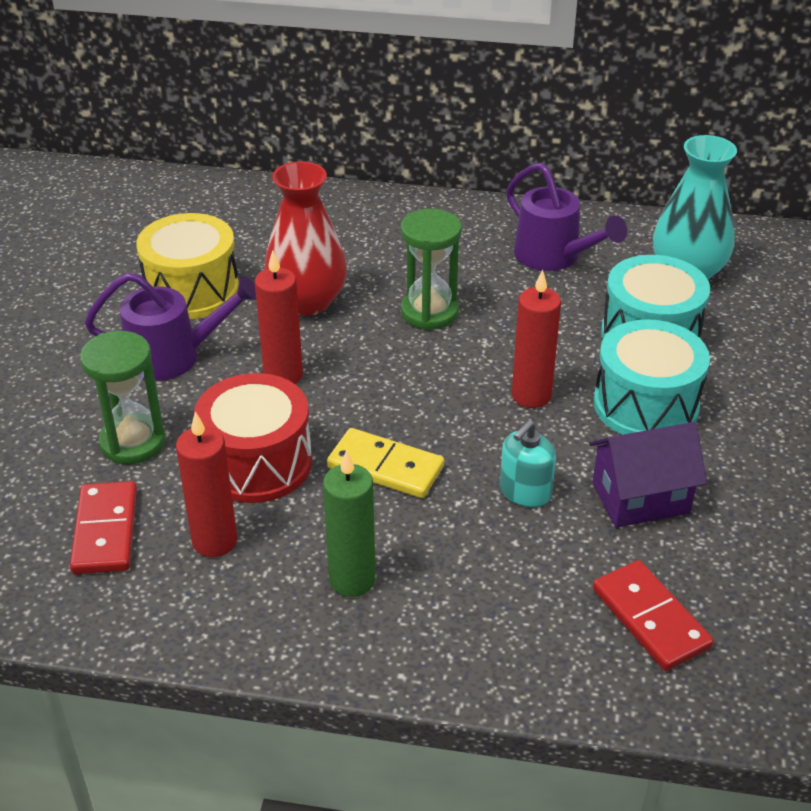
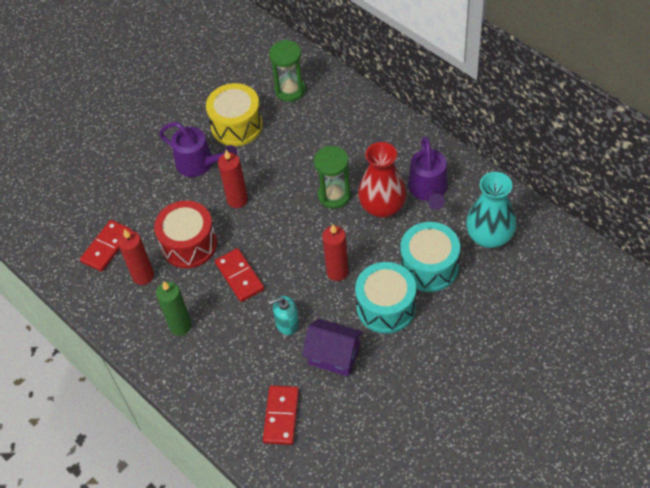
camera: 40 degrees right, 15 degrees up
green hourglass [80,331,166,464] -> green hourglass moved to [269,40,306,102]
red vase [264,161,347,316] -> red vase moved to [358,142,407,218]
yellow domino [327,428,444,498] -> red domino [215,248,264,302]

